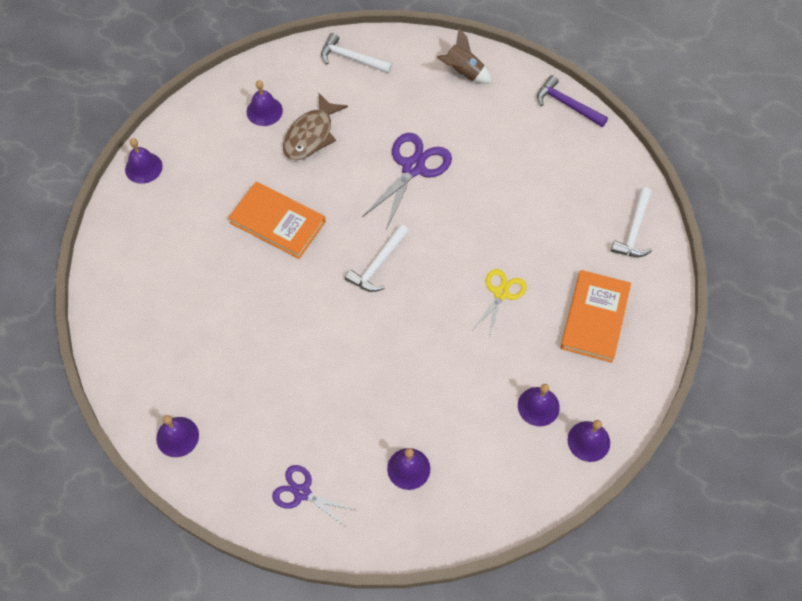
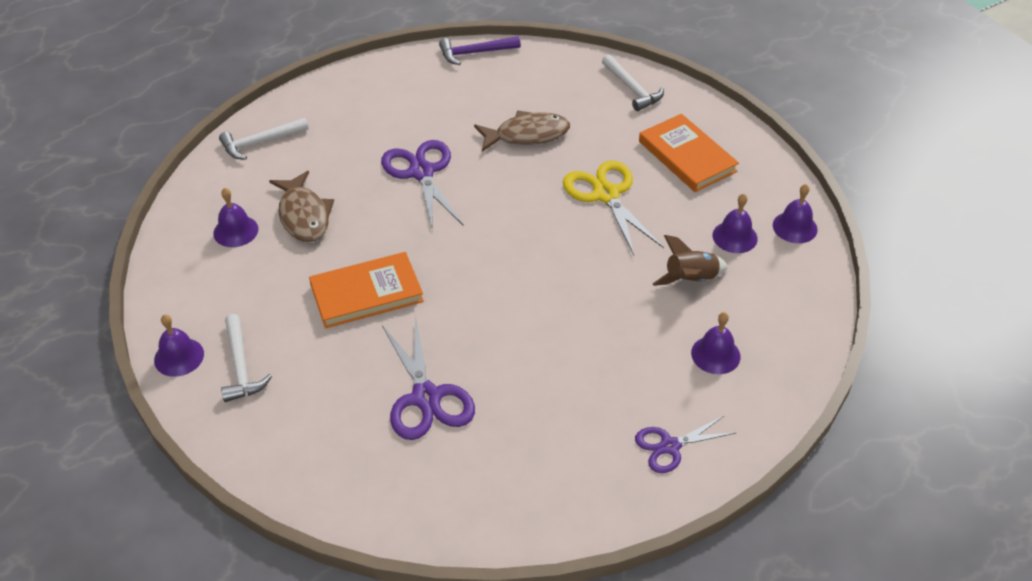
camera: 50 degrees left, 15 degrees down
purple bell [156,415,199,457] -> none
white hammer [345,224,409,292] -> white hammer moved to [221,314,272,402]
brown rocket [438,29,492,84] -> brown rocket moved to [653,235,728,286]
yellow scissors [472,269,527,337] -> yellow scissors [563,161,664,255], size x1.58
none -> purple scissors [382,315,475,440]
none -> brown fish [474,110,570,152]

